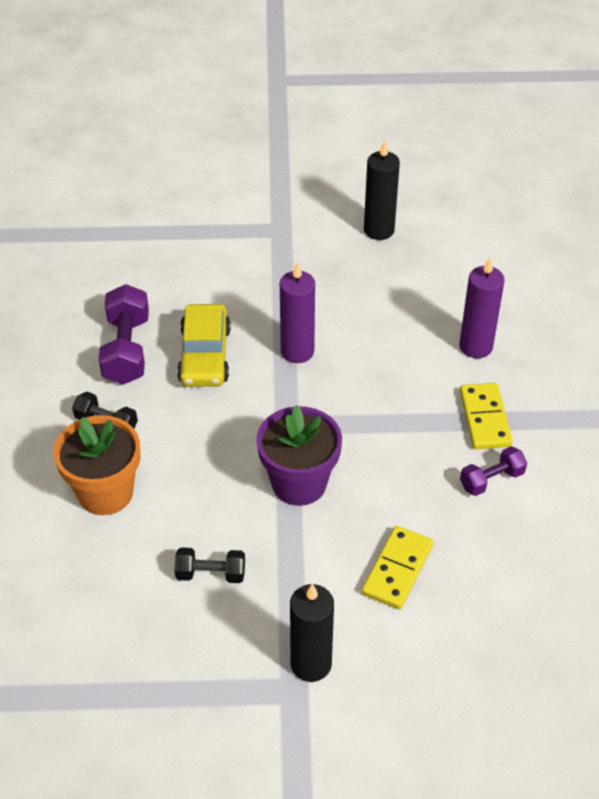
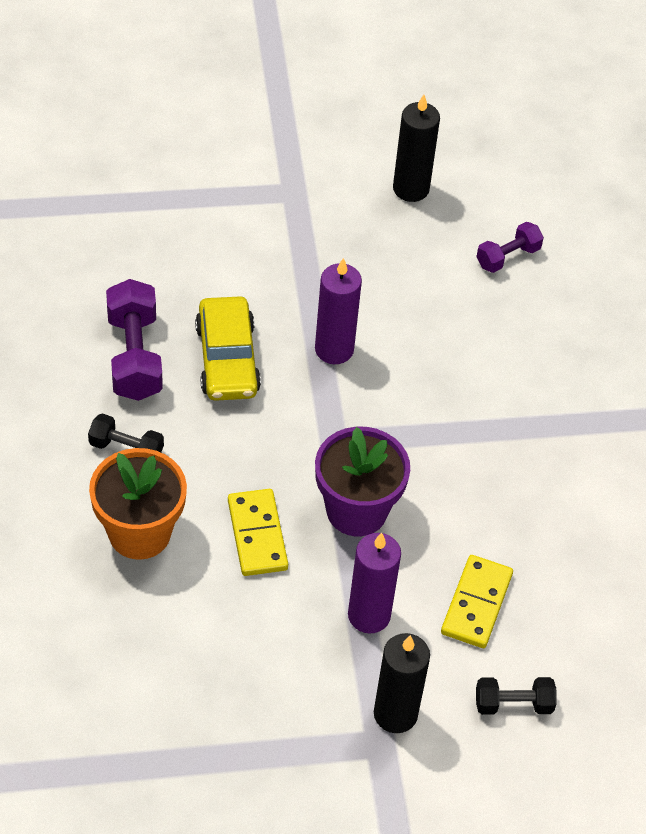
camera: 10 degrees left, 5 degrees up
black dumbbell [174,547,245,583] -> black dumbbell moved to [476,677,557,715]
purple candle [459,258,505,358] -> purple candle moved to [348,532,401,633]
yellow domino [460,383,513,449] -> yellow domino moved to [228,489,288,576]
purple dumbbell [460,446,527,496] -> purple dumbbell moved to [477,222,544,273]

